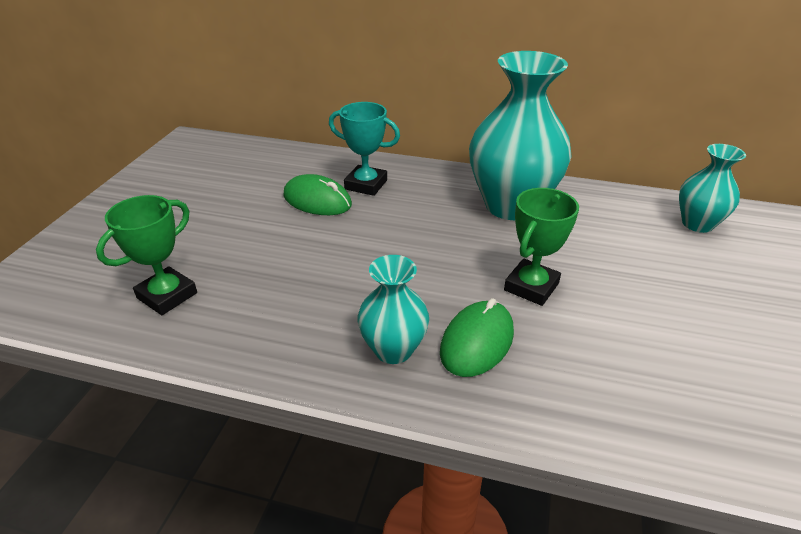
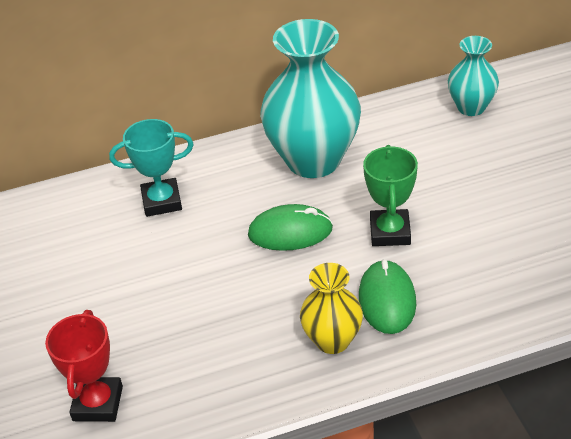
camera: 30 degrees left, 5 degrees up
green trophy [96,195,197,315] -> red trophy [45,310,123,422]
green mouse [283,174,352,215] -> green mouse moved to [248,204,333,251]
turquoise vase [357,255,429,364] -> yellow vase [300,263,363,354]

